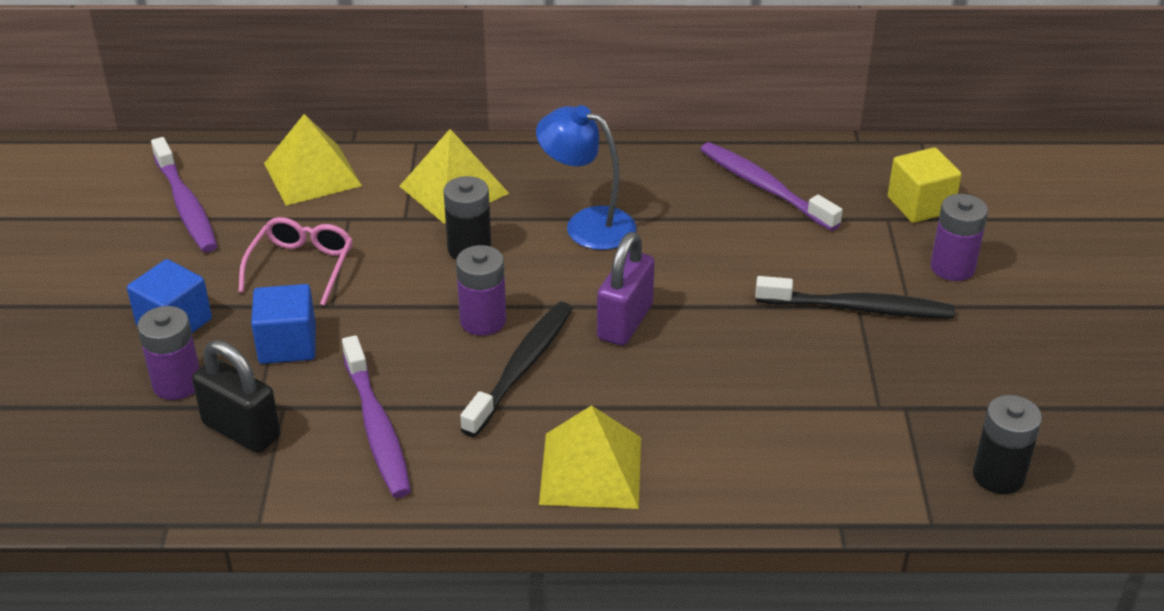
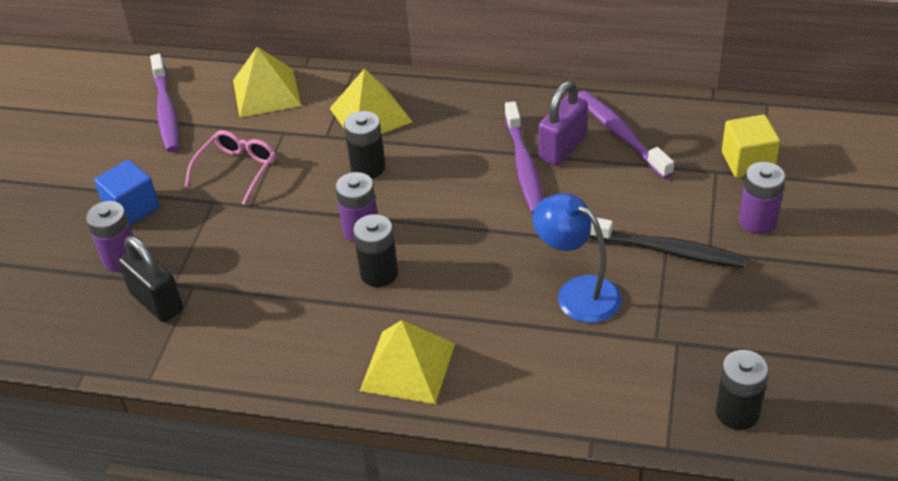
camera: 15 degrees right, 5 degrees up
blue cube [251,284,316,364] -> none
purple toothbrush [342,335,411,498] -> purple toothbrush moved to [505,101,543,214]
black toothbrush [460,302,573,437] -> black battery [353,214,398,287]
blue lamp [536,105,636,250] -> blue lamp moved to [532,193,622,323]
purple padlock [597,232,655,346] -> purple padlock moved to [538,81,588,166]

